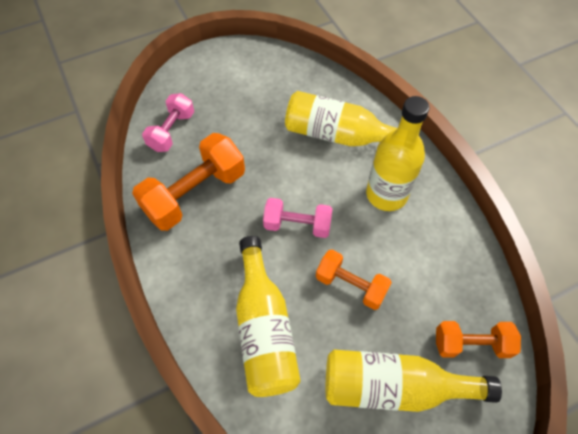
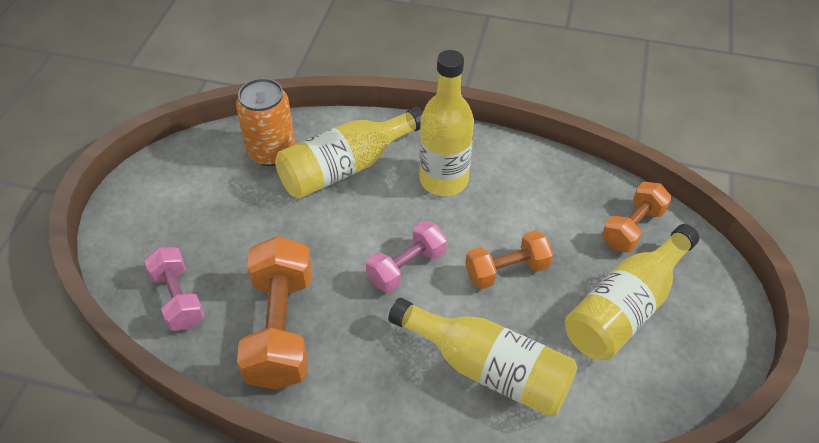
camera: 50 degrees left, 10 degrees down
none -> orange can [236,78,296,166]

